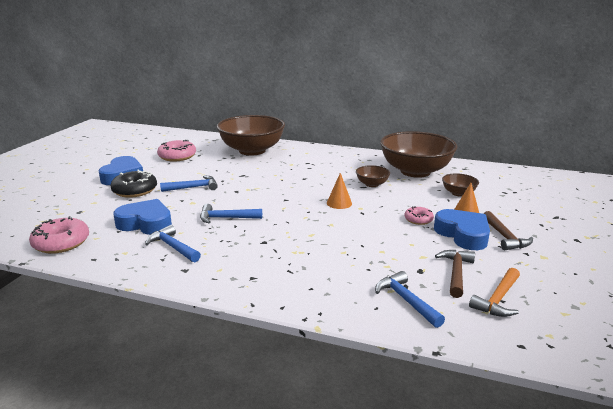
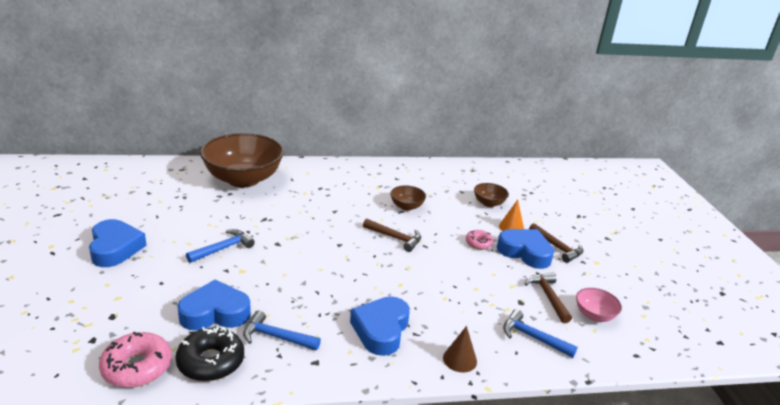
camera: 30 degrees left, 5 degrees up
black donut [110,170,157,198] -> black donut moved to [175,327,244,381]
pink donut [157,140,196,162] -> none
blue hammer [200,204,262,223] -> none
orange cone [327,173,352,209] -> brown hammer [363,218,421,252]
brown bowl [380,131,457,178] -> none
orange hammer [469,268,520,317] -> pink bowl [576,288,622,322]
none -> blue heart [350,296,410,356]
none -> brown cone [443,326,477,373]

